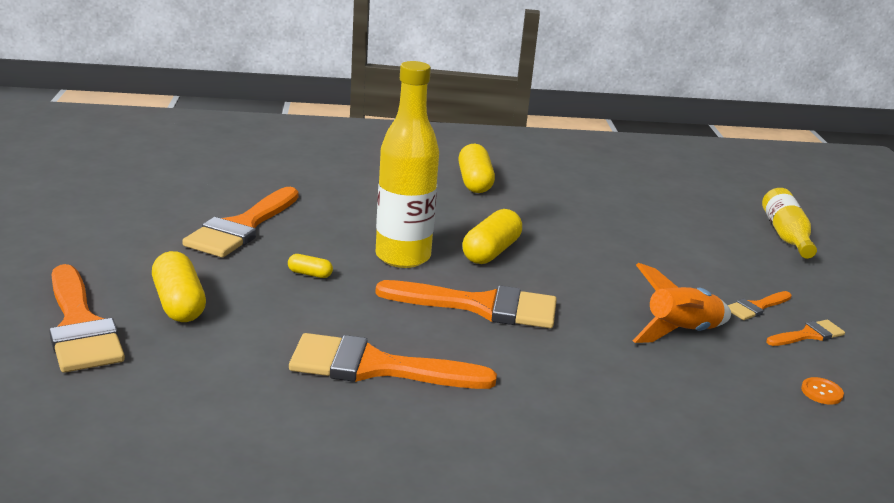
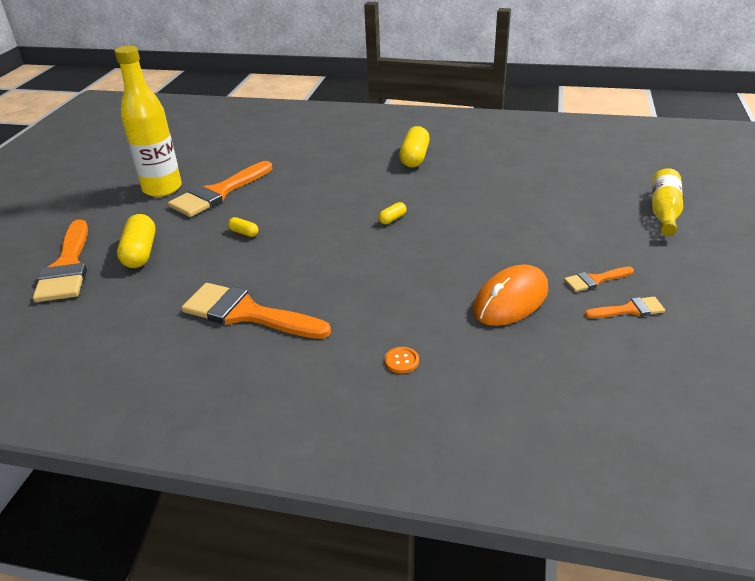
camera: 20 degrees right, 10 degrees up
orange brush [375,280,557,328] -> none
yellow bottle [376,61,439,268] -> yellow bottle moved to [115,46,182,197]
yellow capsule [463,209,522,264] -> yellow capsule [378,202,407,224], size x0.49
orange rocket [633,263,731,343] -> orange mouse [473,264,548,326]
orange button [801,377,844,405] -> orange button moved to [385,347,419,373]

